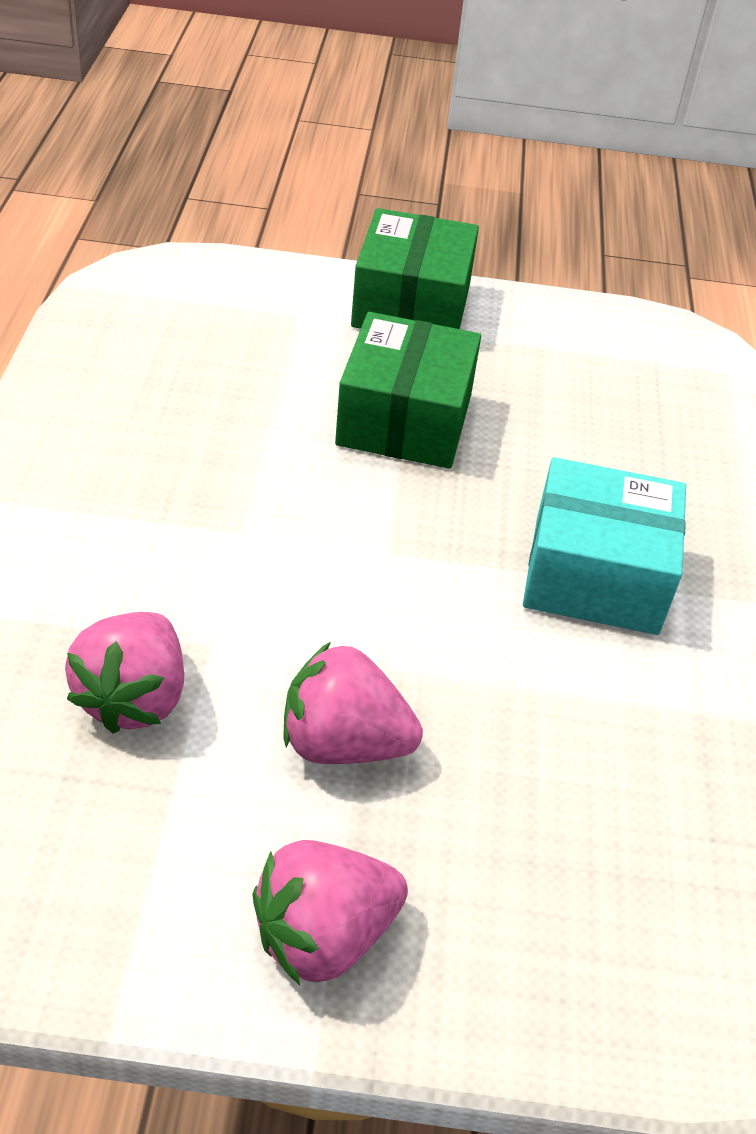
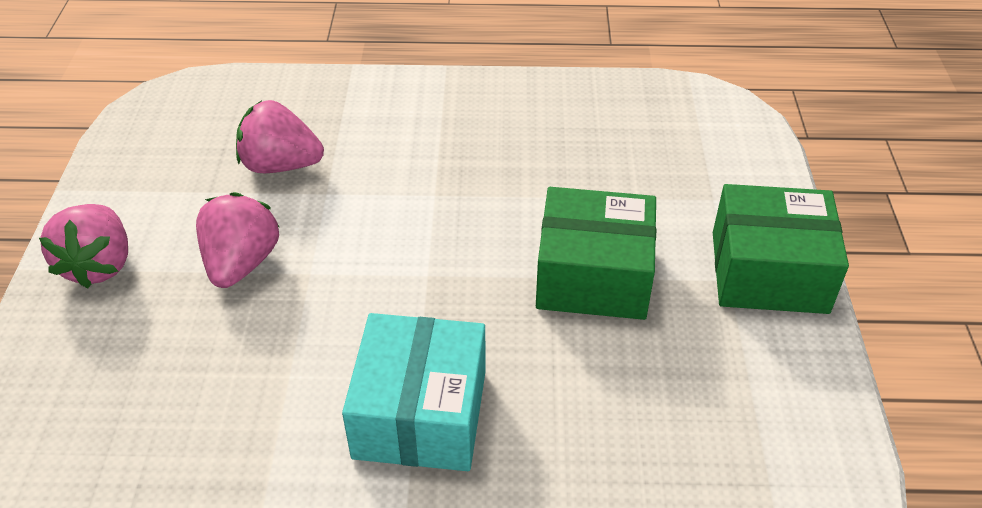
camera: 90 degrees right, 0 degrees up
pink strawberry [252,840,408,985] -> pink strawberry turned 150 degrees counterclockwise [39,204,128,288]

